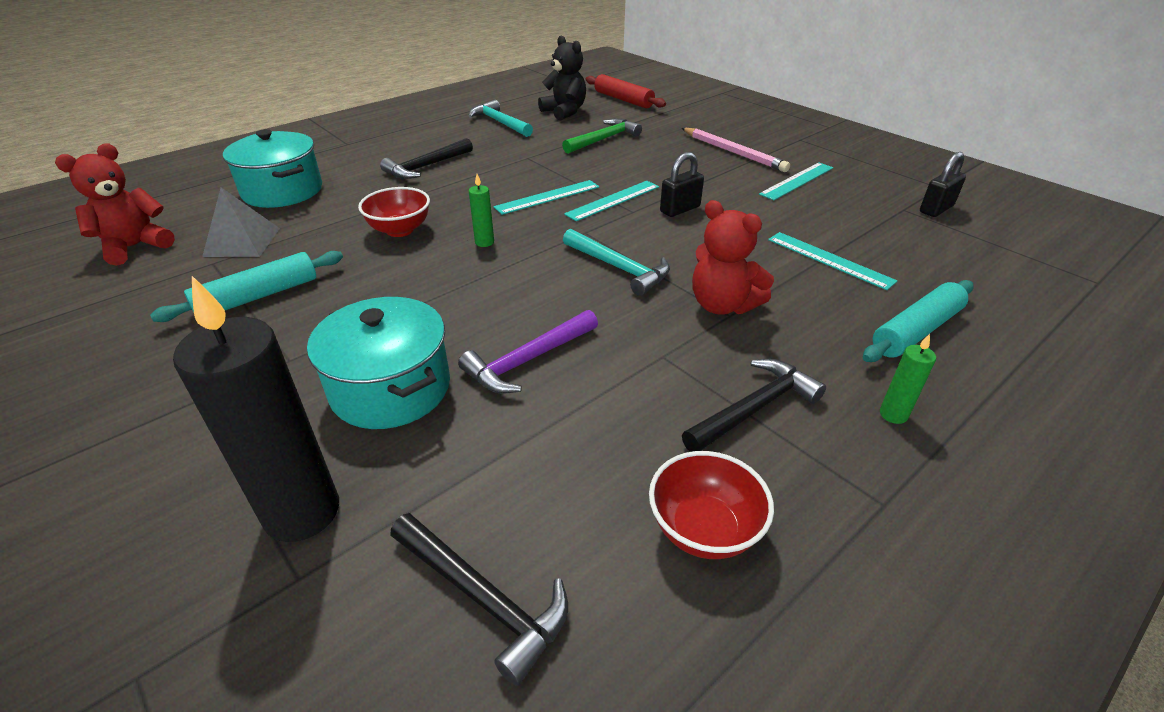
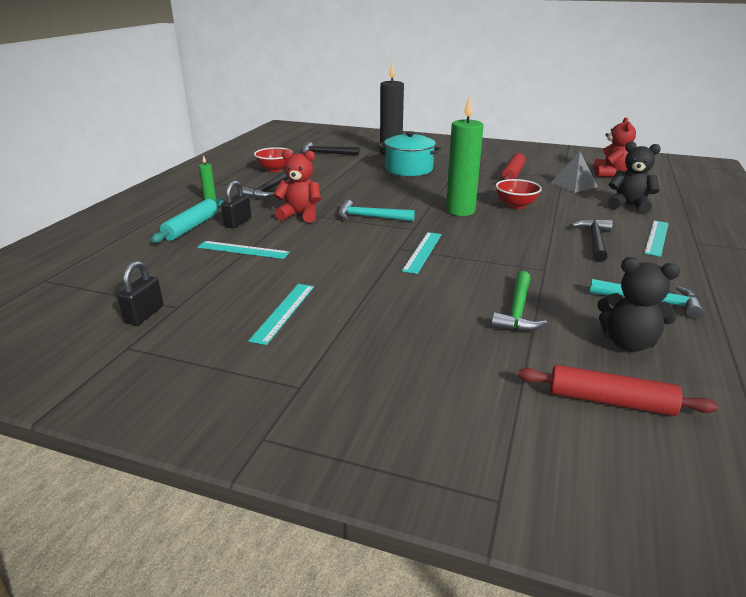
camera: 150 degrees right, 10 degrees down
turquoise rolling pin [150,251,343,322] -> red rolling pin [501,153,526,180]
turquoise pot [223,129,322,208] -> black teddy bear [608,141,661,213]
purple hammer [458,310,598,394] -> none
green candle [469,174,494,247] -> green candle [446,96,484,216], size x2.33
turquoise ruler [494,180,599,215] -> turquoise ruler moved to [644,220,669,257]
black padlock [660,152,704,217] -> black padlock moved to [221,180,251,228]
pink pencil [682,128,790,172] -> none

